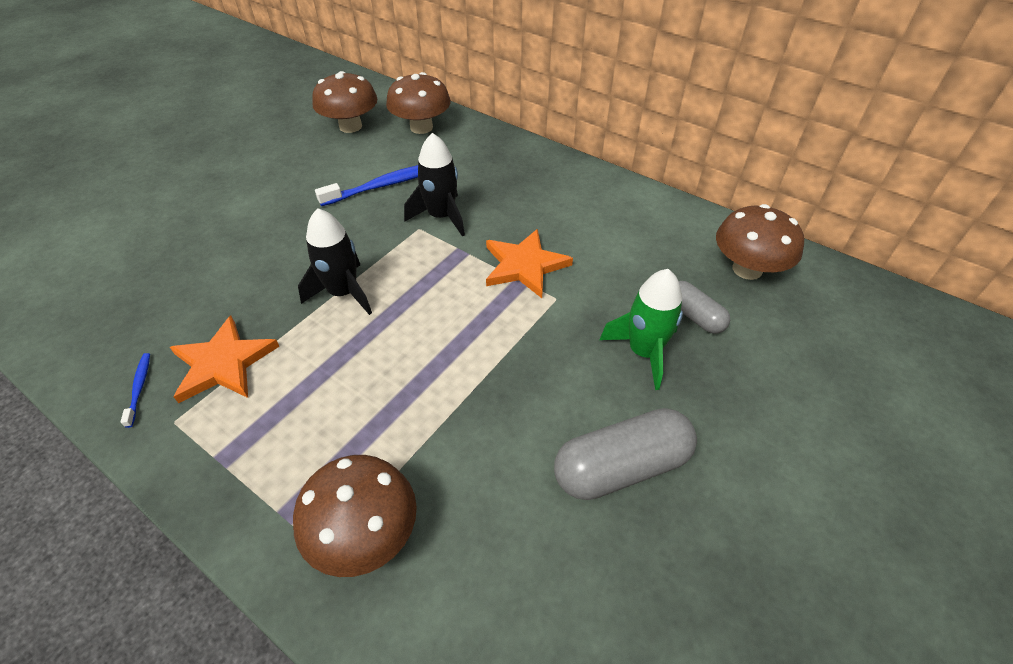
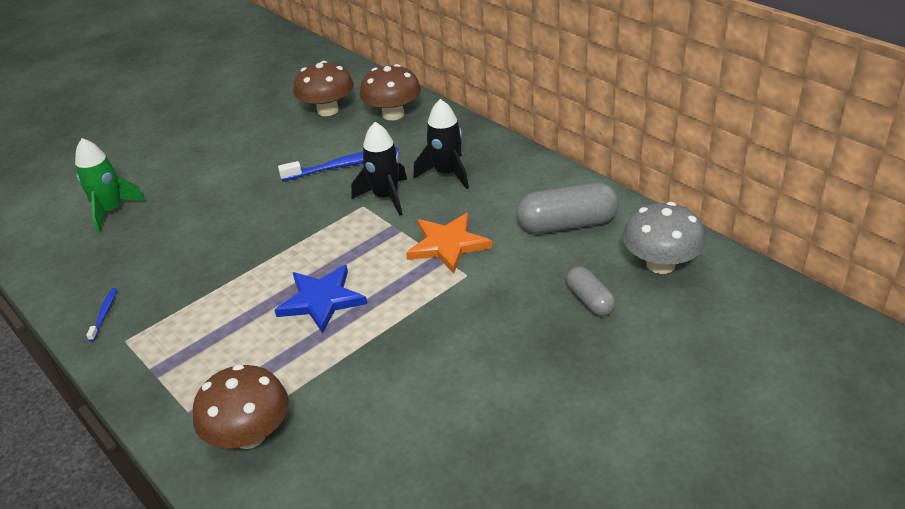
camera: 15 degrees right, 10 degrees down
orange star [170,316,280,403] -> none
black rocket [298,208,372,315] -> black rocket moved to [413,99,469,189]
grey capsule [554,408,697,500] -> grey capsule moved to [517,183,619,234]
green rocket [600,269,683,390] -> green rocket moved to [75,138,146,233]
brown mushroom [716,204,804,280] -> grey mushroom [623,202,706,274]
none -> blue star [275,265,367,333]

